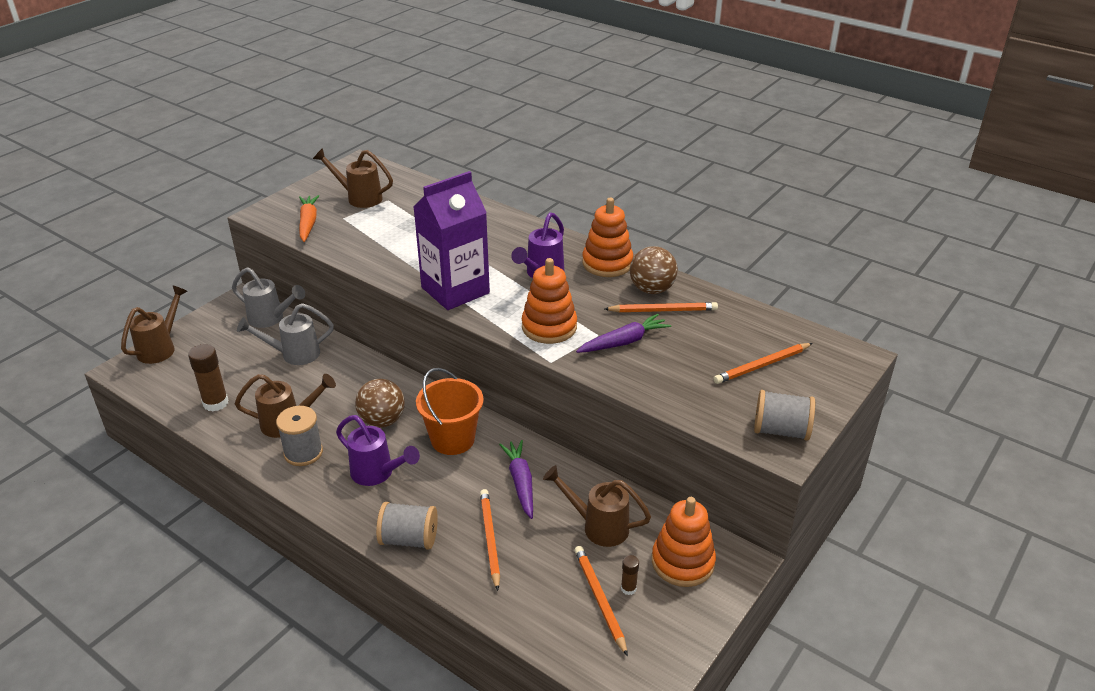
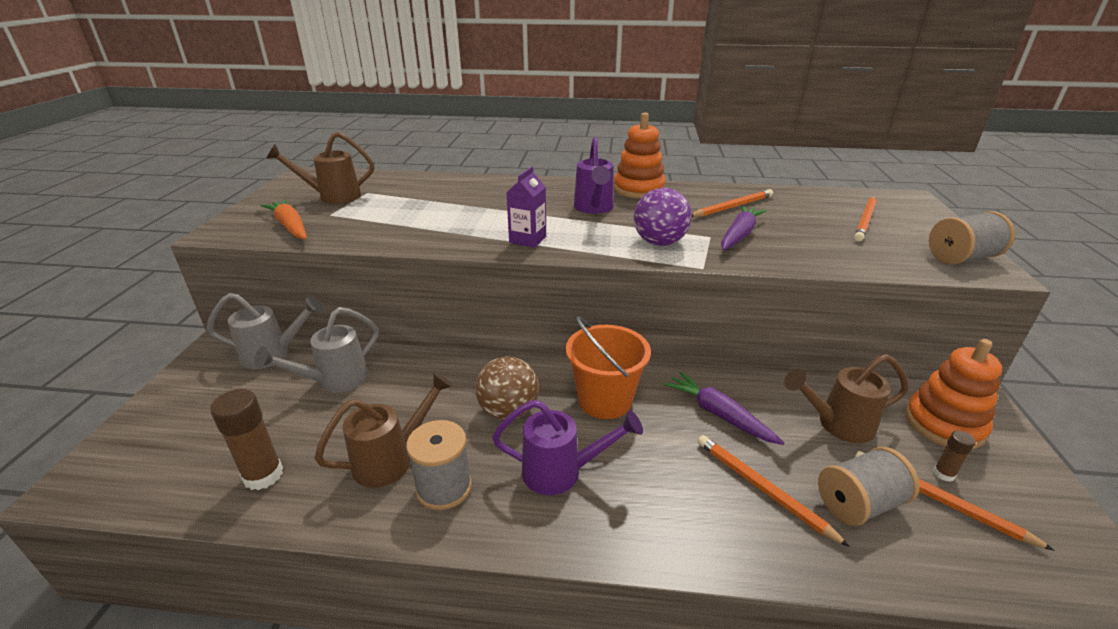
camera: 30 degrees left, 5 degrees down
brown watering can [121,285,187,364] -> none
grey spool [376,502,438,550] -> grey spool moved to [818,447,920,526]
purple carton [413,171,490,310] -> purple carton [506,167,546,248], size x0.48
orange stacking toy [522,258,577,344] -> purple ball [634,188,692,246]
brown ball [630,246,678,294] -> none

